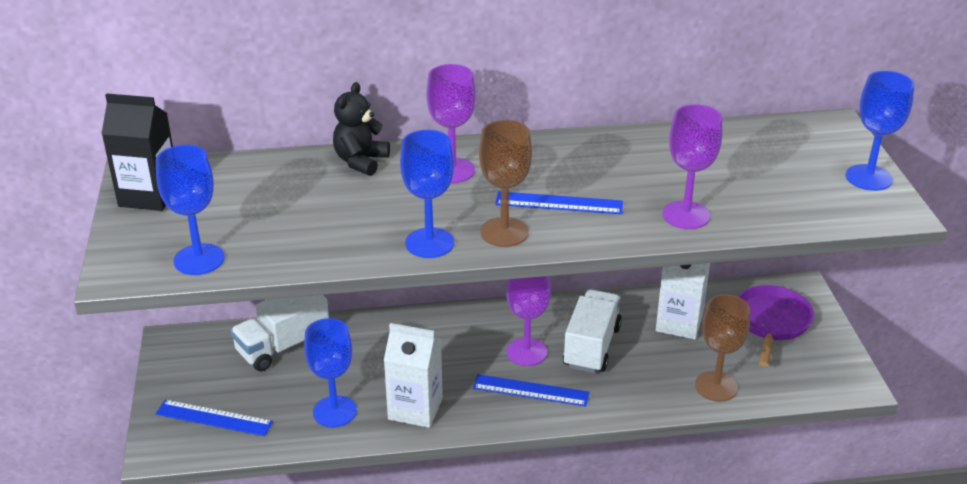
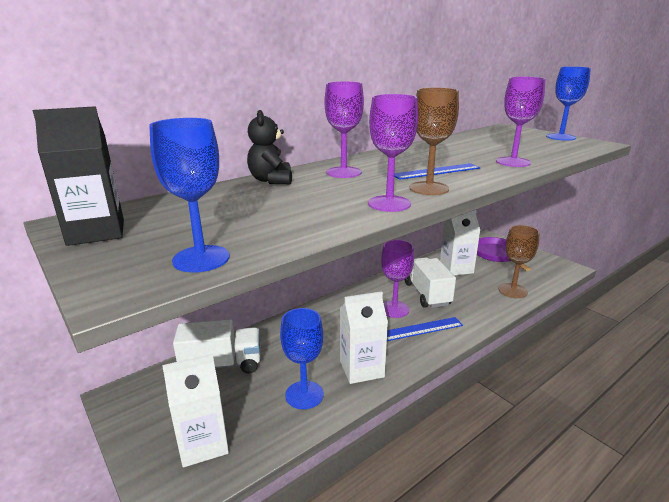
camera: 30 degrees left, 10 degrees down
blue ruler [156,400,273,436] -> white carton [162,354,229,467]
white truck [230,295,329,371] -> white truck turned 120 degrees counterclockwise [173,319,260,374]
blue goblet [400,130,454,258] -> purple goblet [368,94,418,212]

